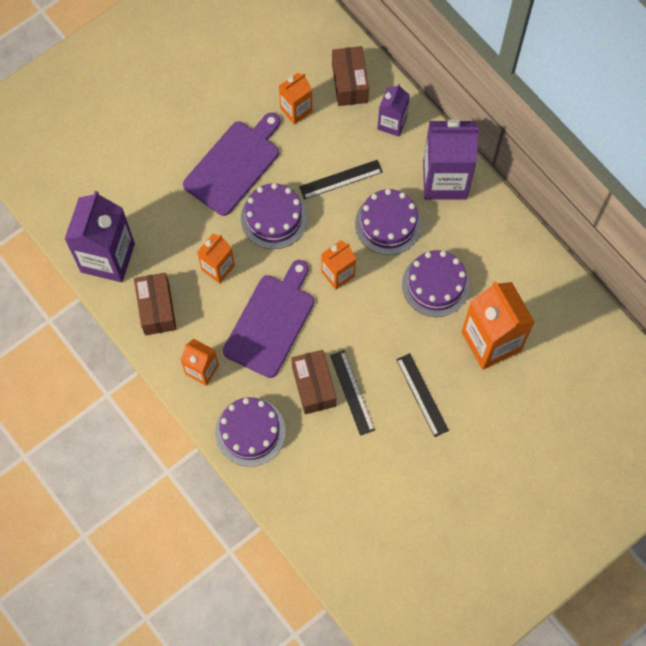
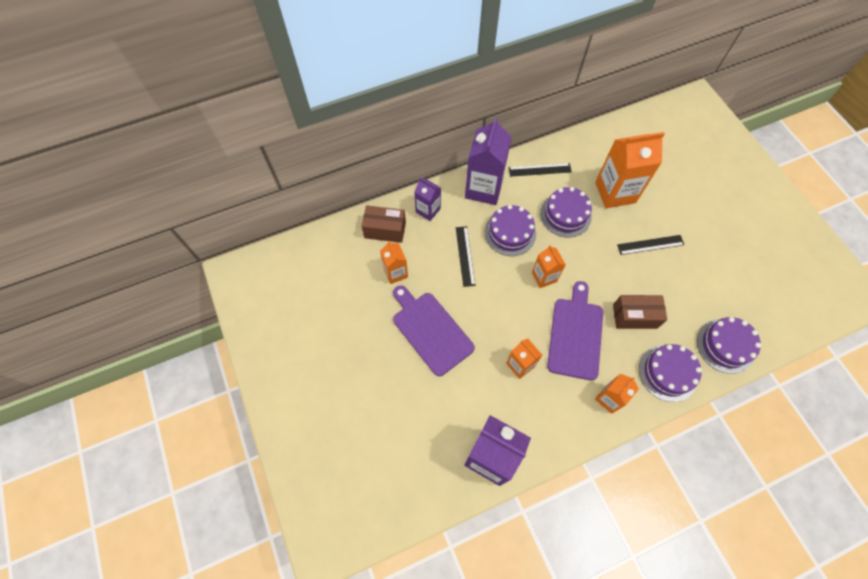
camera: 75 degrees left, 5 degrees down
brown box [134,273,177,335] -> none
purple cutting board [223,260,314,378] -> purple cutting board turned 60 degrees clockwise [547,281,603,380]
purple cake [241,183,308,249] -> purple cake moved to [697,317,761,374]
black ruler [330,350,375,436] -> black ruler moved to [509,163,572,177]

